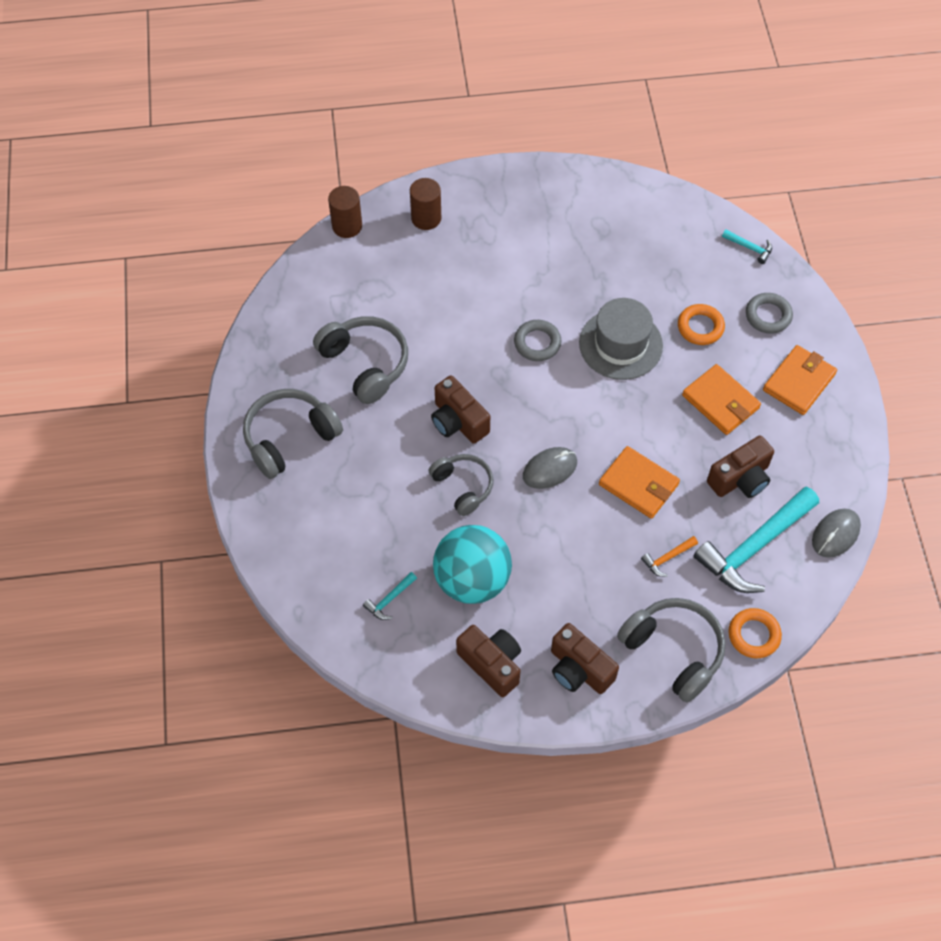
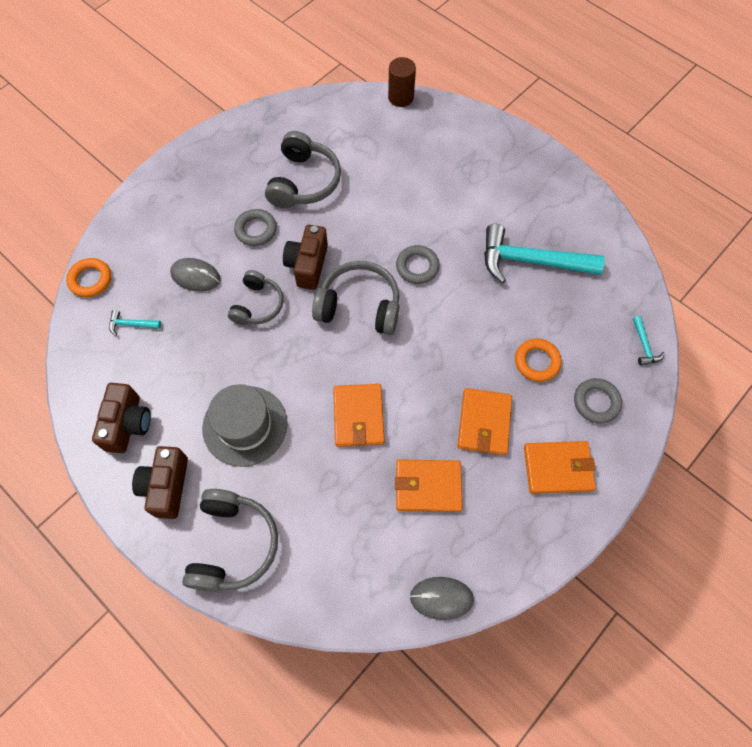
camera: 50 degrees right, 5 degrees up
grey headphones [243,389,343,479] -> grey headphones moved to [312,261,399,335]
brown cylinder [410,178,441,230] -> none
turquoise ball [433,525,512,604] -> none
grey mouse [523,447,577,489] -> grey mouse moved to [170,258,221,292]
grey hat [579,298,663,380] -> grey hat moved to [202,384,287,467]
orange hammer [641,536,698,577] -> none
turquoise hammer [693,487,819,593] -> turquoise hammer moved to [484,224,605,284]
brown camera [707,435,774,498] -> orange wallet [395,460,462,512]
orange ring [729,608,782,658] -> orange ring moved to [66,258,111,297]
none -> grey ring [234,209,277,246]

